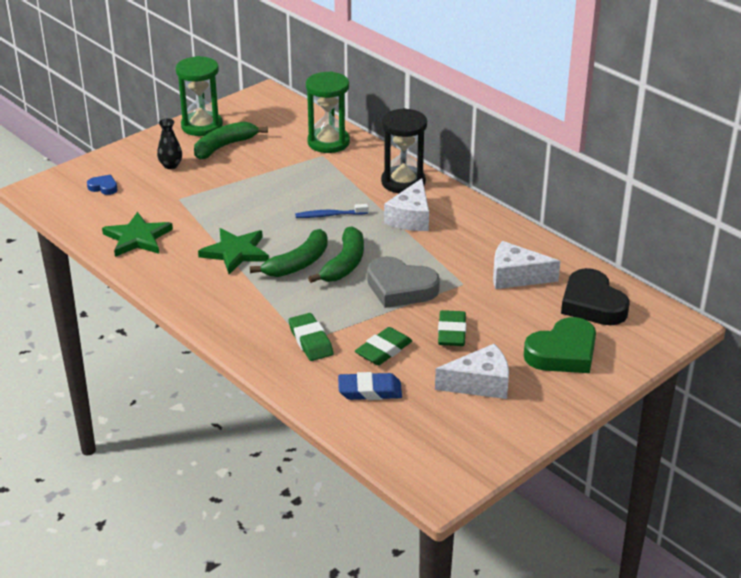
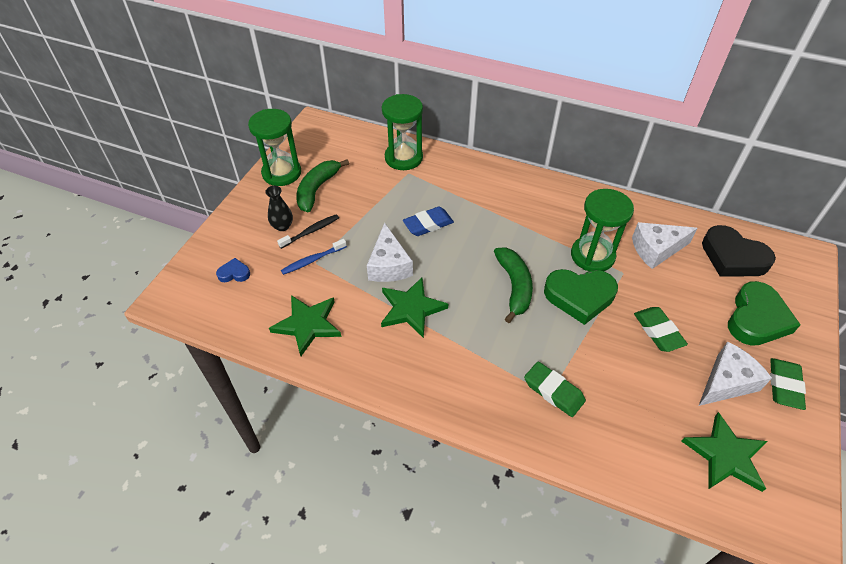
camera: 25 degrees left, 15 degrees up
green banana [250,229,328,277] -> none
blue toothbrush [295,204,368,218] -> blue toothbrush moved to [281,239,347,275]
blue eraser [338,372,402,400] -> blue eraser moved to [403,207,454,236]
green eraser [355,327,412,365] -> green eraser moved to [770,358,806,410]
grey heart [367,256,440,308] -> green heart [544,269,618,325]
black hourglass [381,108,427,193] -> none
white cheese [384,178,429,231] -> white cheese moved to [367,222,413,282]
none -> black toothbrush [277,214,339,249]
none -> green hourglass [571,189,634,271]
none -> green star [681,412,767,492]

